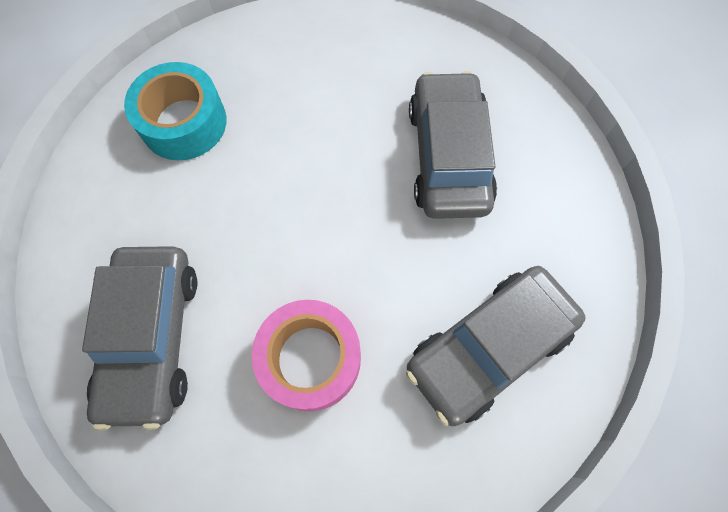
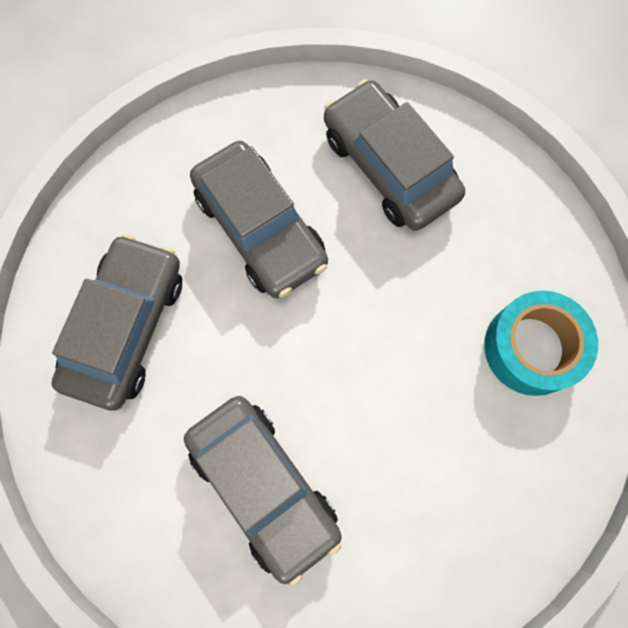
camera: 145 degrees right, 5 degrees up
pink tape [252,300,361,411] -> grey car [190,141,328,298]

